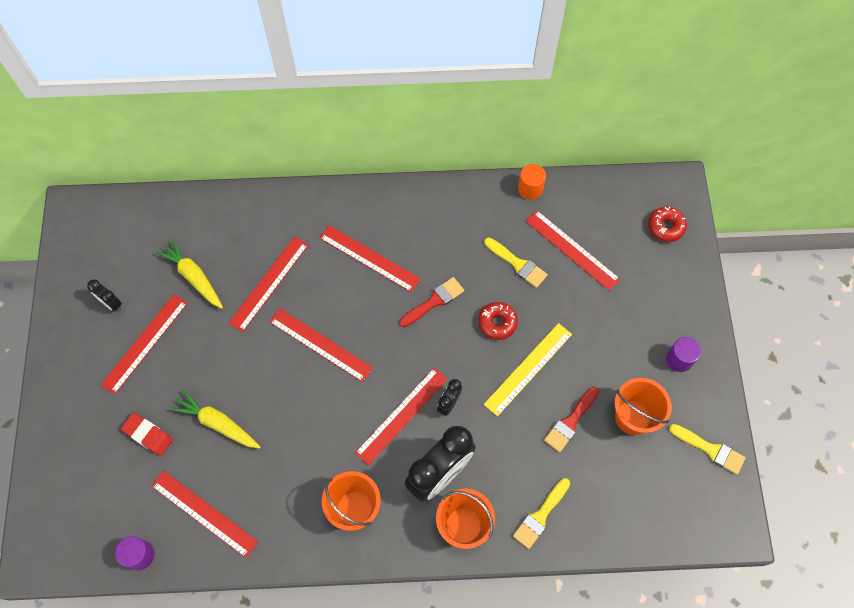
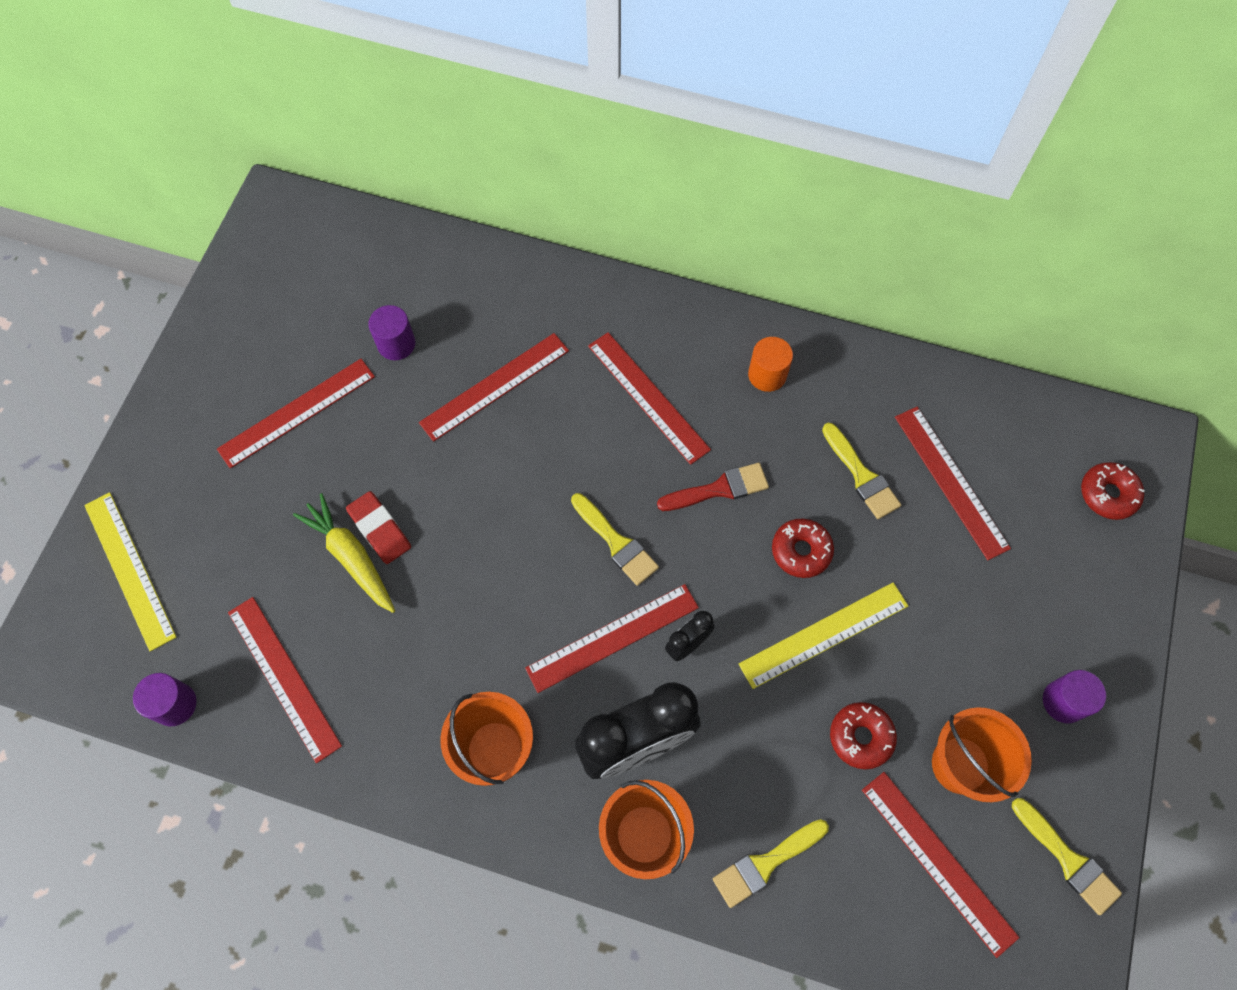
camera: 20 degrees right, 0 degrees up
black clock [87,279,122,311] -> none
red eraser [121,413,173,456] -> red eraser moved to [346,491,411,564]
yellow carrot [156,238,223,309] -> purple cylinder [368,305,415,360]
red ruler [270,308,373,382] -> red ruler moved to [862,772,1020,958]
orange cylinder [518,164,546,200] -> orange cylinder moved to [748,337,793,392]
red brush [544,387,599,452] -> red donut [830,702,897,769]
none -> yellow ruler [84,492,176,652]
none -> yellow brush [571,493,659,586]

